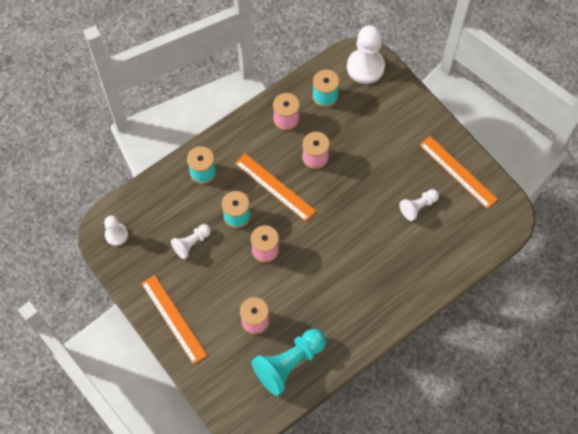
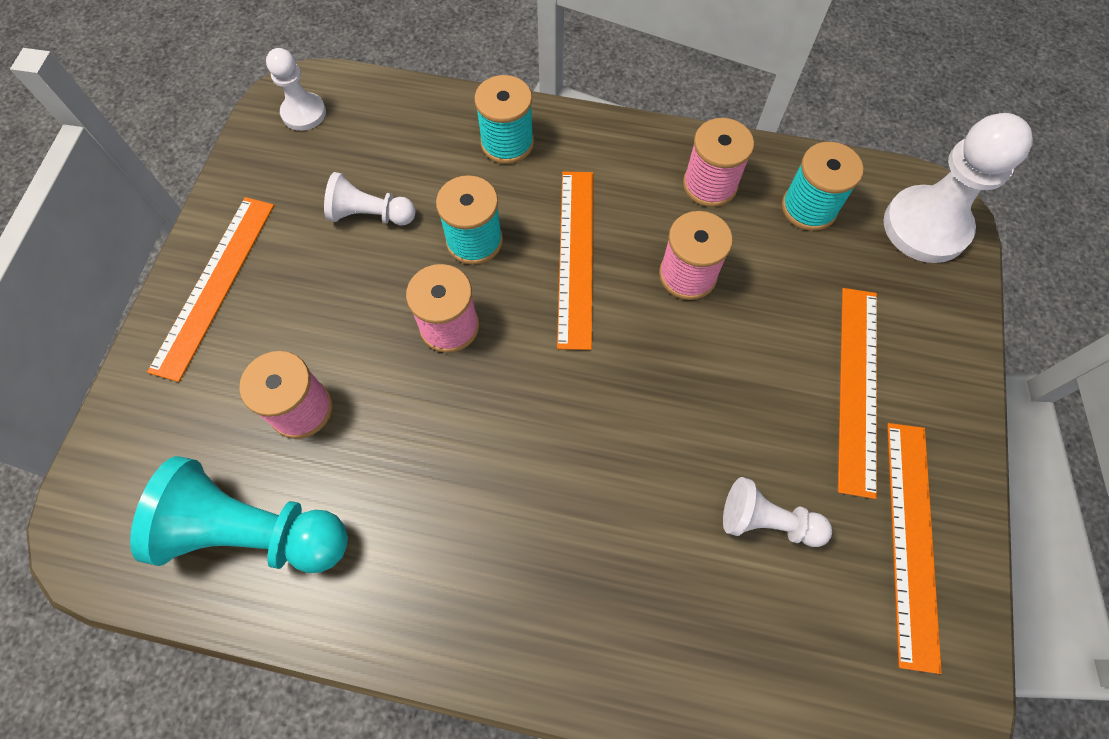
camera: 50 degrees right, 0 degrees up
none -> orange ruler [838,288,877,499]

